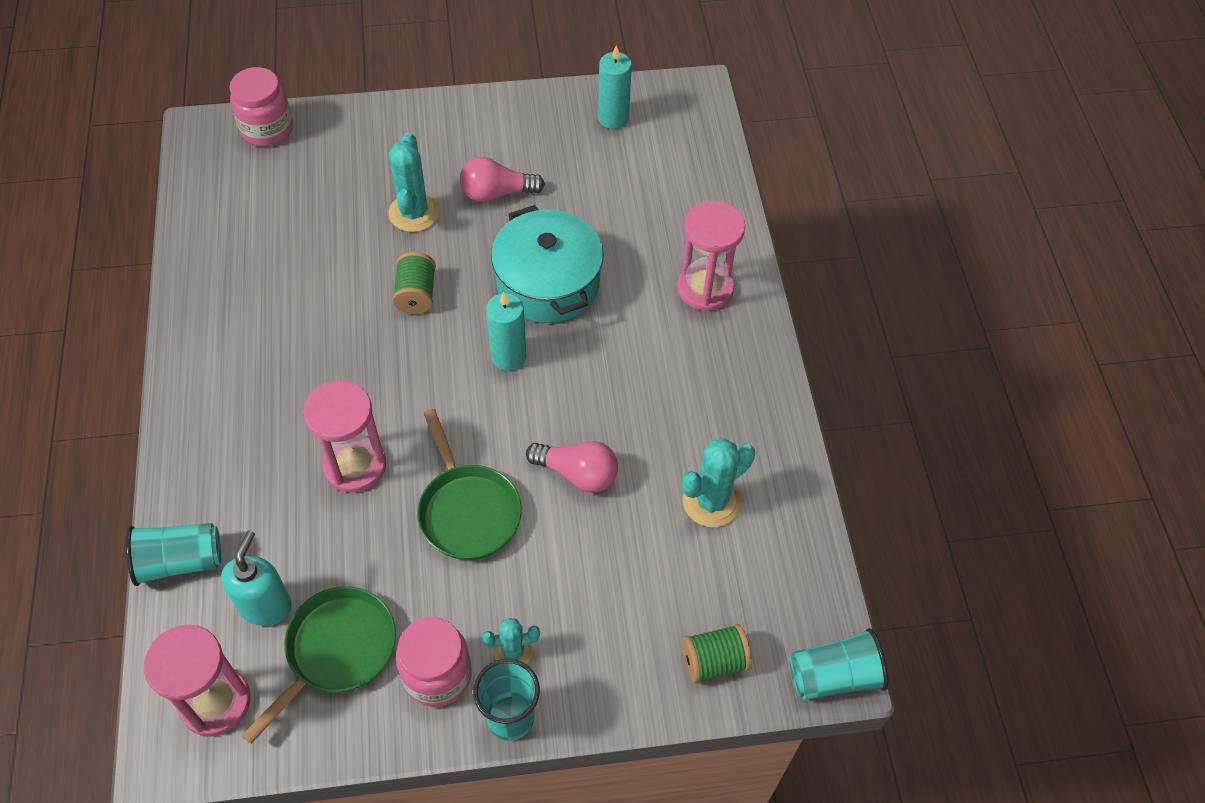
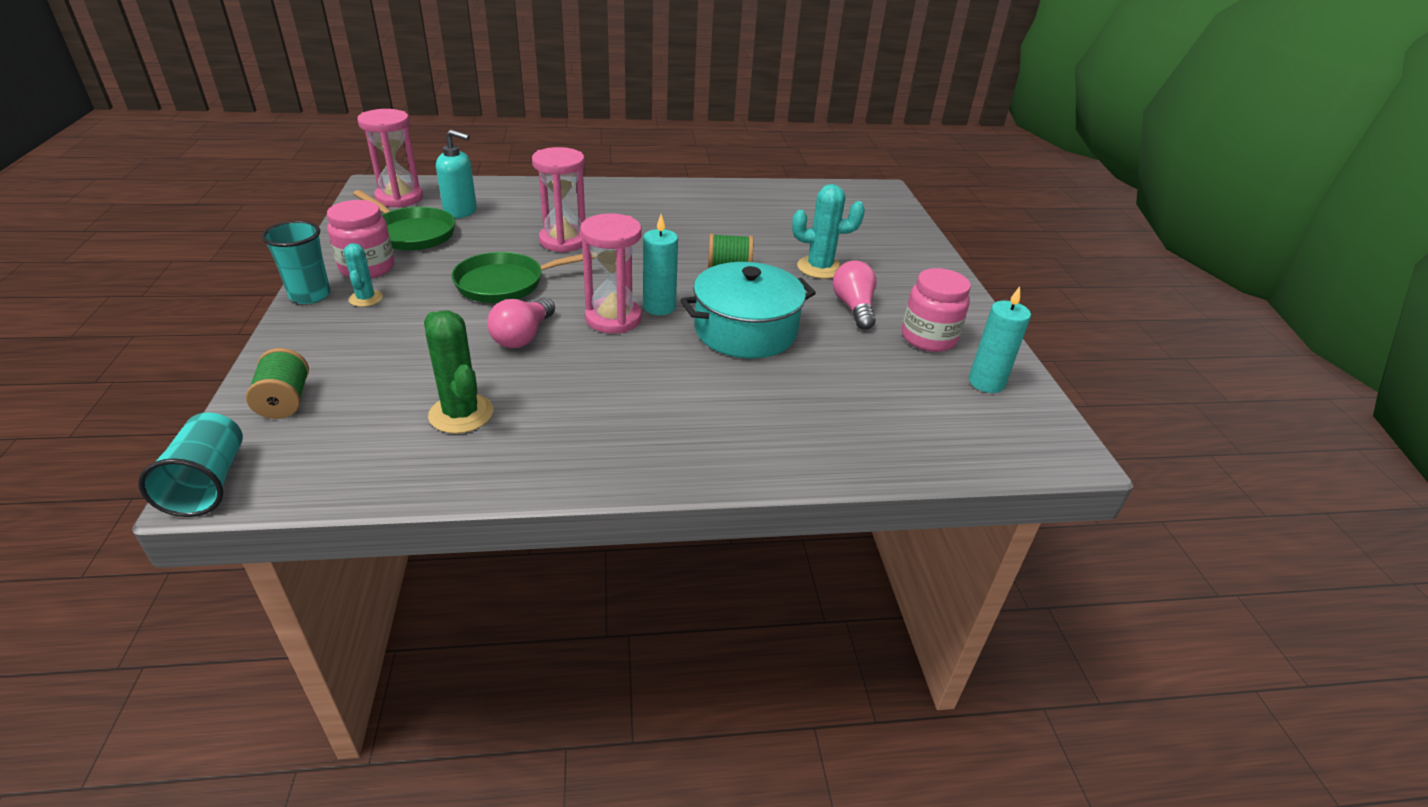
camera: 90 degrees right, 20 degrees down
turquoise cup [126,523,221,586] -> none
pink jar [230,67,293,147] -> pink jar moved to [902,268,971,352]
pink hourglass [677,201,745,311] -> pink hourglass moved to [580,213,642,334]
turquoise cactus [682,438,755,527] -> green cactus [424,310,493,434]

